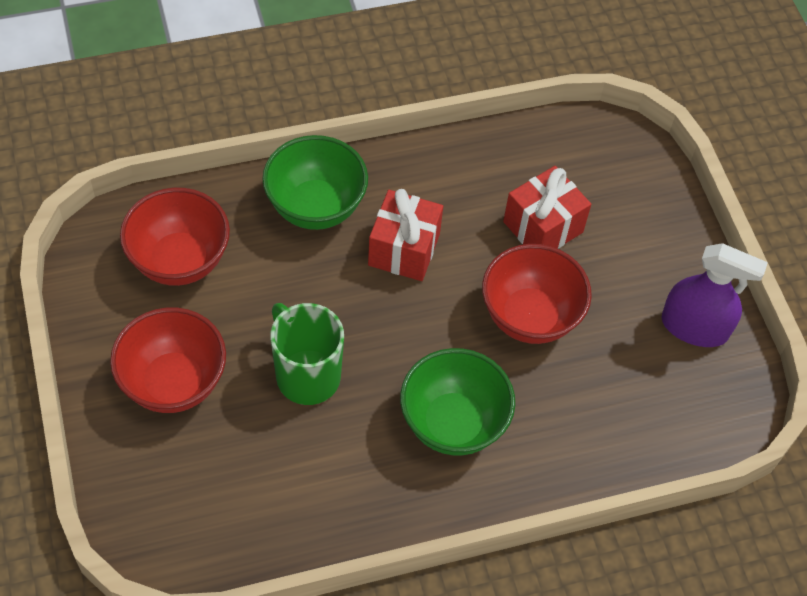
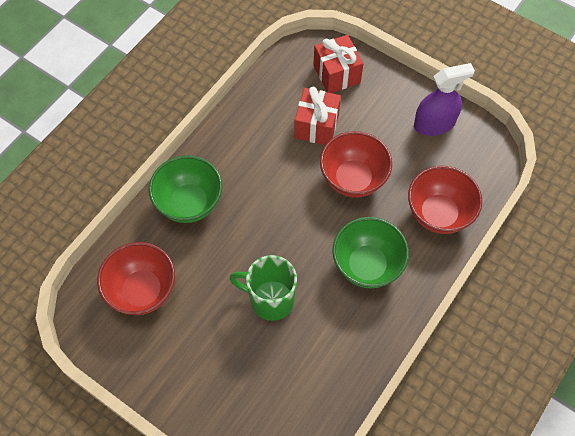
camera: 35 degrees left, 5 degrees up
red bowl [110,307,226,413] -> red bowl moved to [408,166,482,234]
red gift [368,189,443,281] -> red gift moved to [313,35,363,93]

